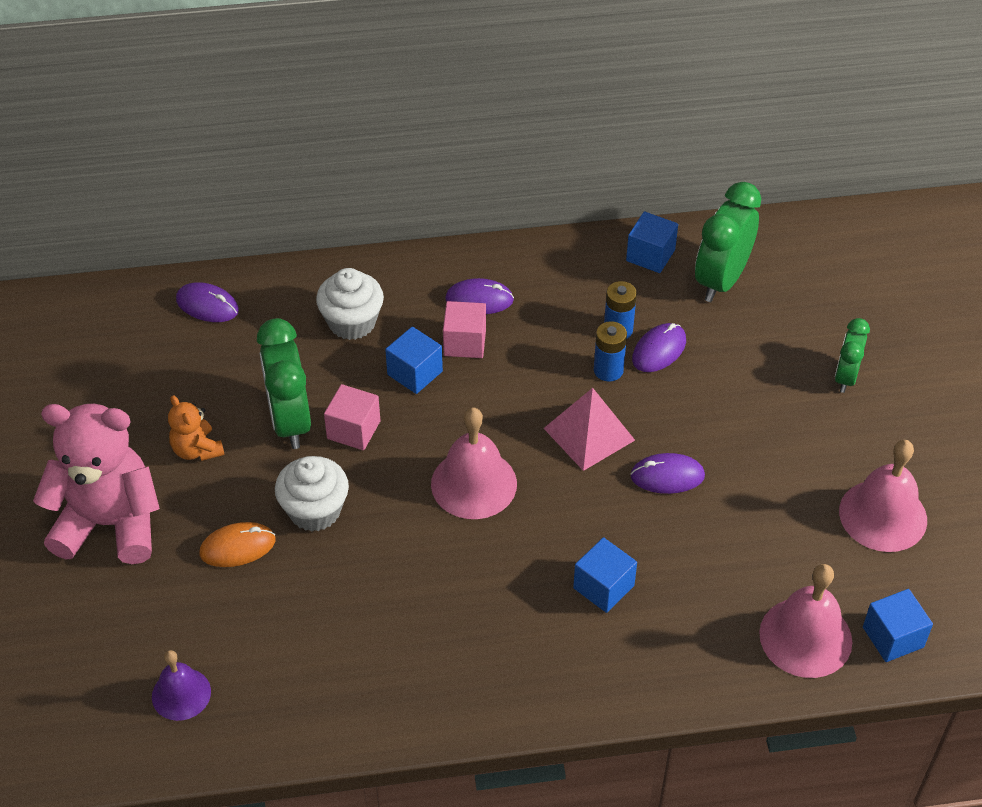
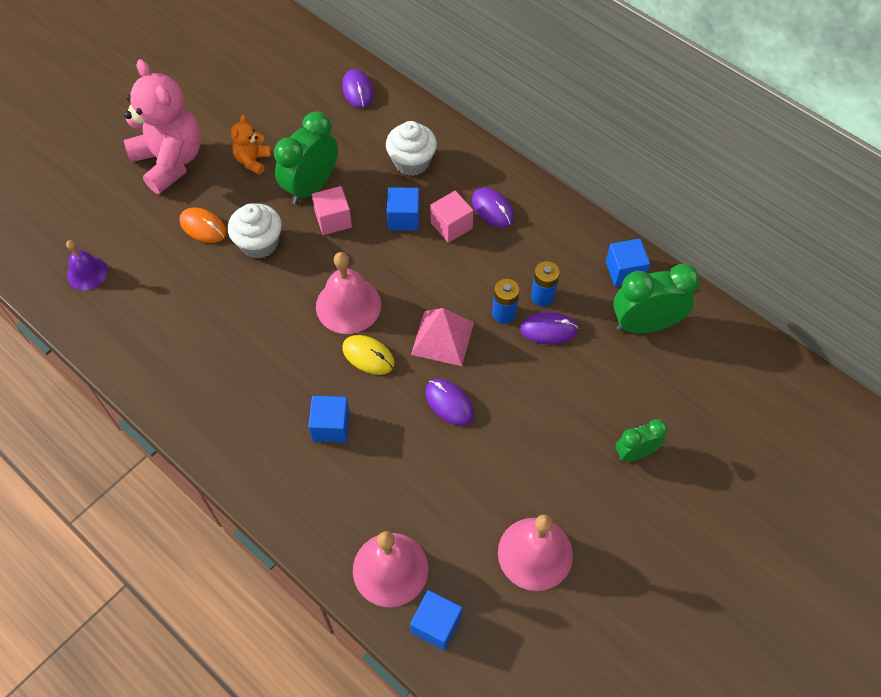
camera: 50 degrees right, 10 degrees up
none -> yellow mouse [342,335,395,375]

